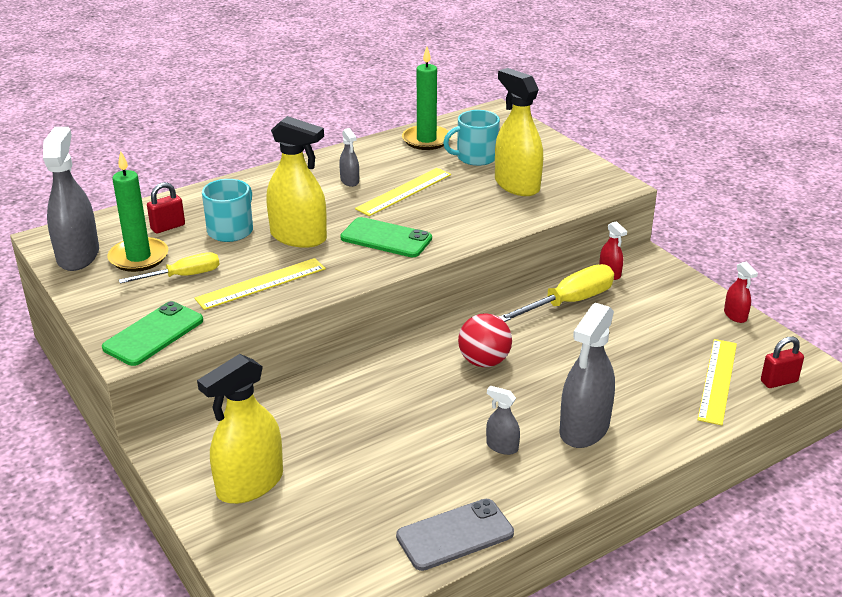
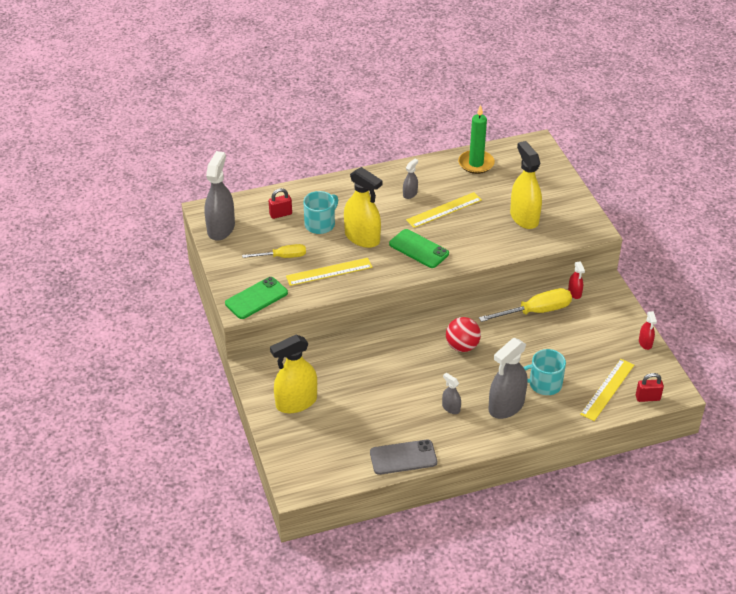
camera: 15 degrees right, 10 degrees up
green candle [108,151,168,272] -> none
grey spray bottle [339,128,359,187] -> grey spray bottle turned 135 degrees counterclockwise [403,159,418,199]
turquoise mug [443,110,500,166] -> turquoise mug moved to [524,349,566,395]

